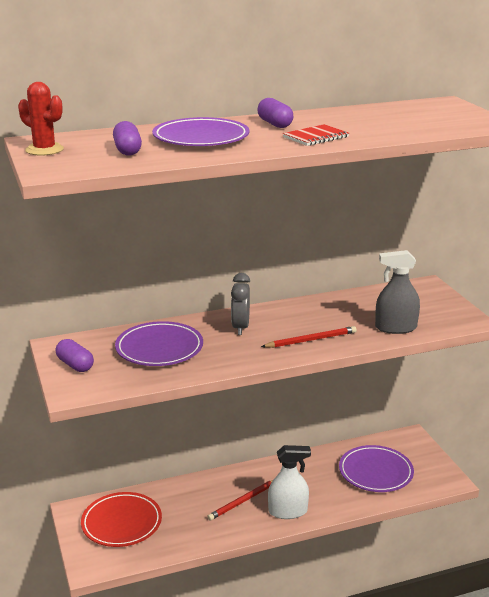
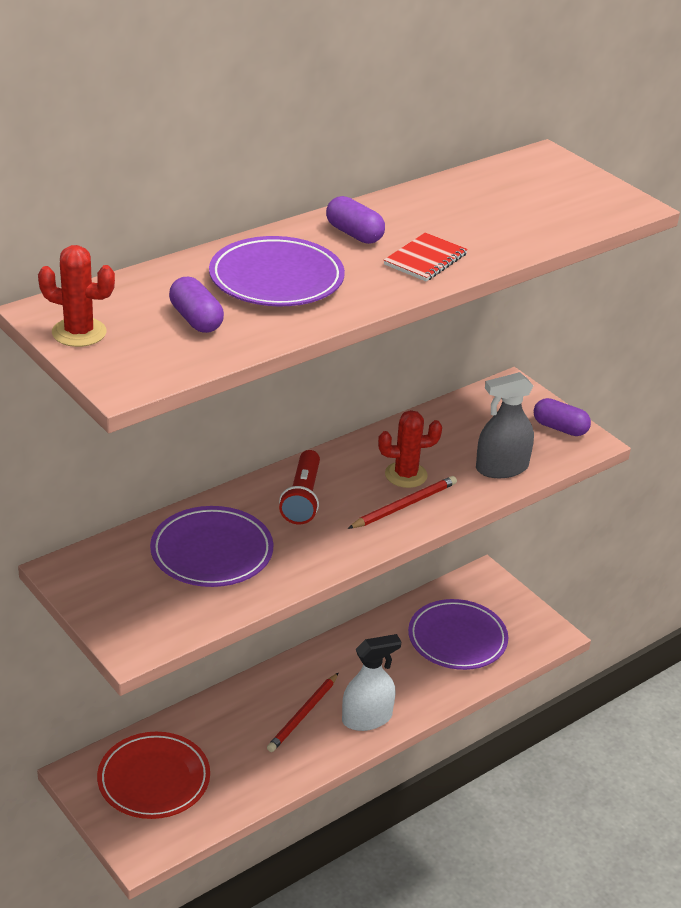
camera: 20 degrees left, 10 degrees up
purple capsule [56,339,94,372] -> purple capsule moved to [534,398,591,436]
grey clock [231,273,250,335] -> red flashlight [279,450,320,524]
none -> red cactus [378,410,442,488]

